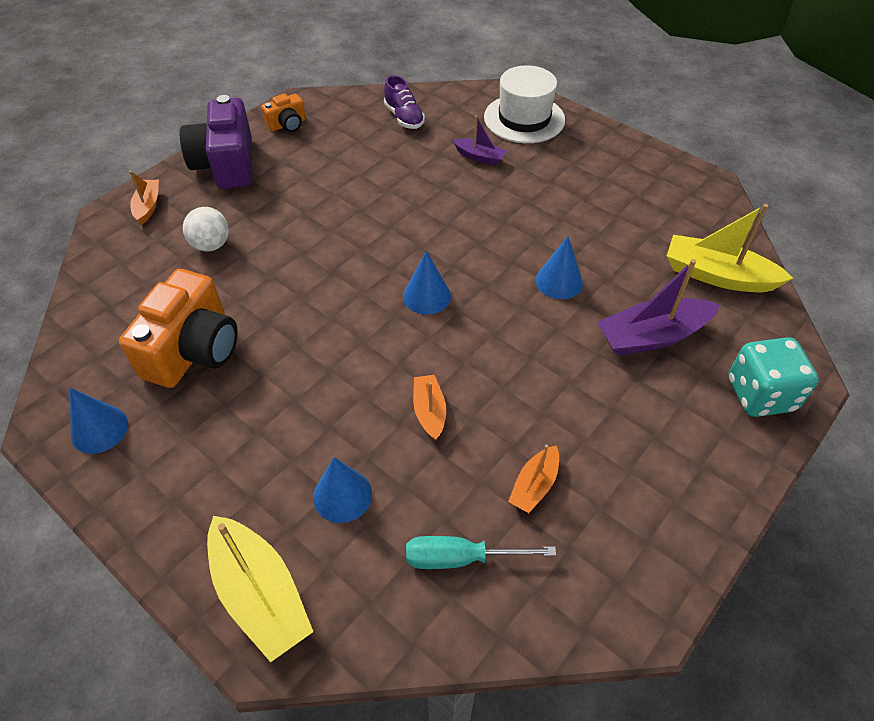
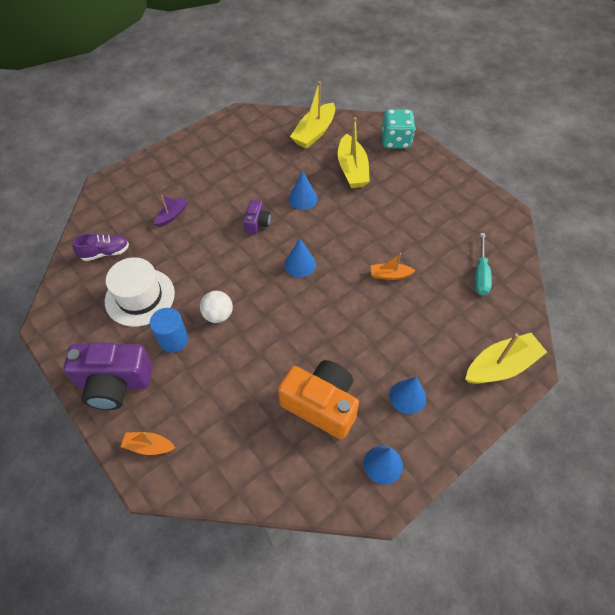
camera: 80 degrees left, 5 degrees up
white ball [183,207,229,251] -> white ball moved to [200,291,233,323]
orange camera [261,94,306,132] -> none
blue cone [313,457,372,523] -> blue cone moved to [390,377,426,414]
white hat [484,65,565,143] -> white hat moved to [105,257,175,327]
orange boat [508,445,559,513] -> none
purple boat [597,259,720,356] -> yellow boat [338,117,370,188]
none -> blue cylinder [150,308,188,353]
none -> purple camera [243,200,271,234]

